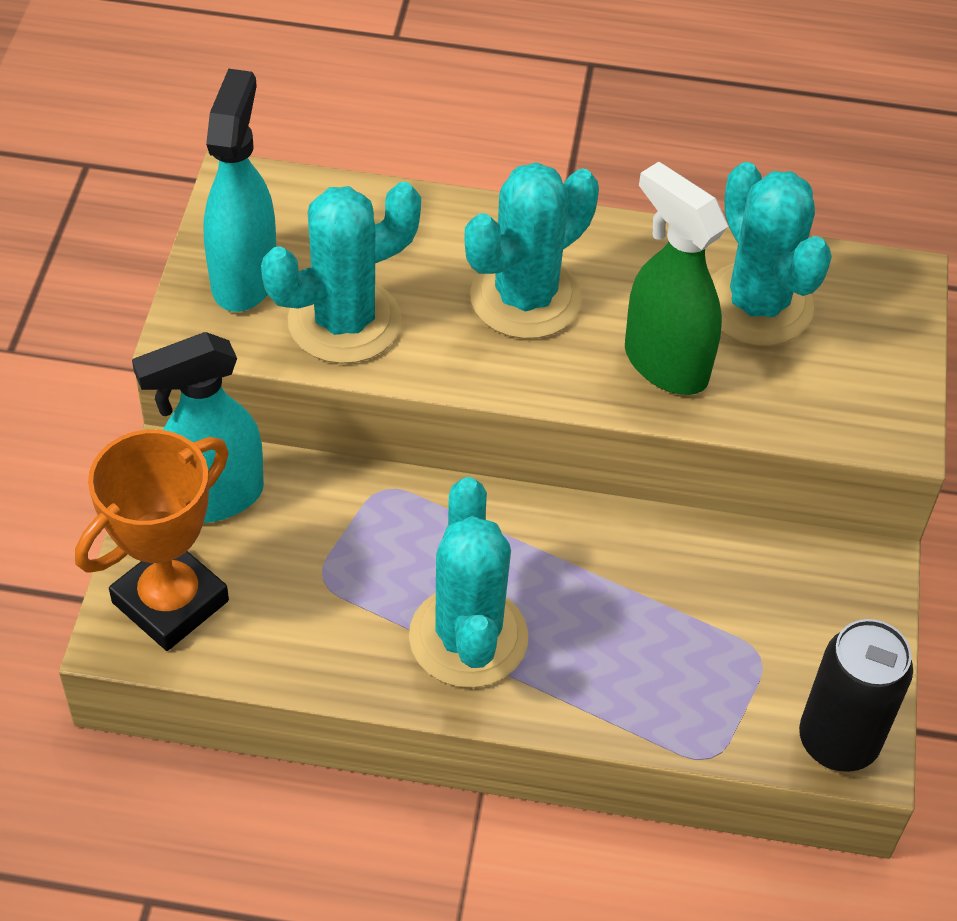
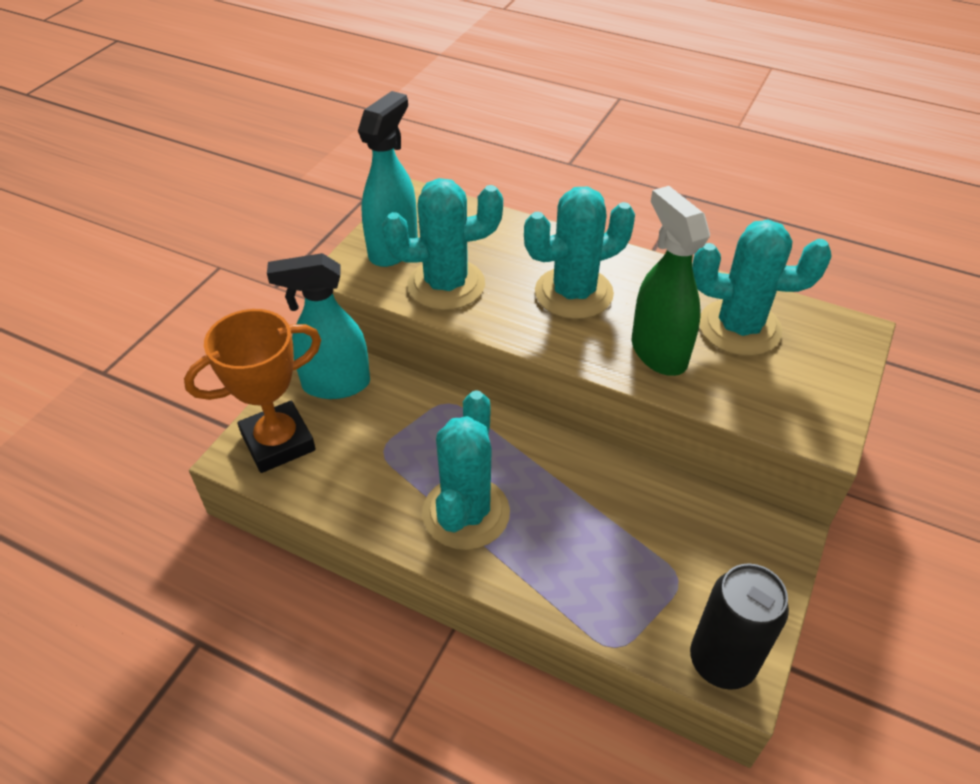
camera: 20 degrees right, 5 degrees down
turquoise cactus [711,162,832,346] -> turquoise cactus turned 75 degrees counterclockwise [692,220,832,356]

